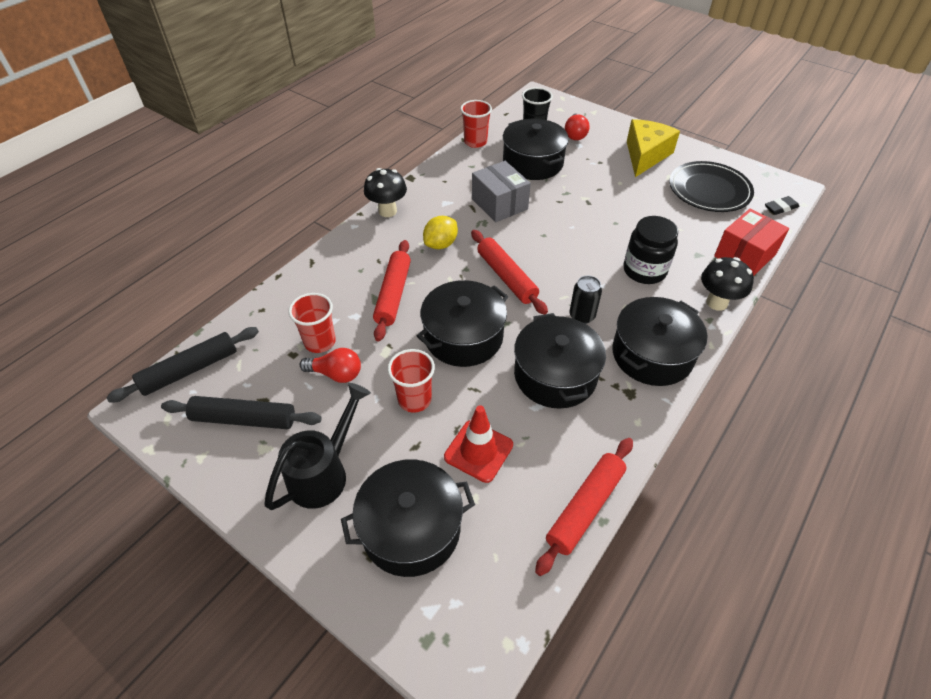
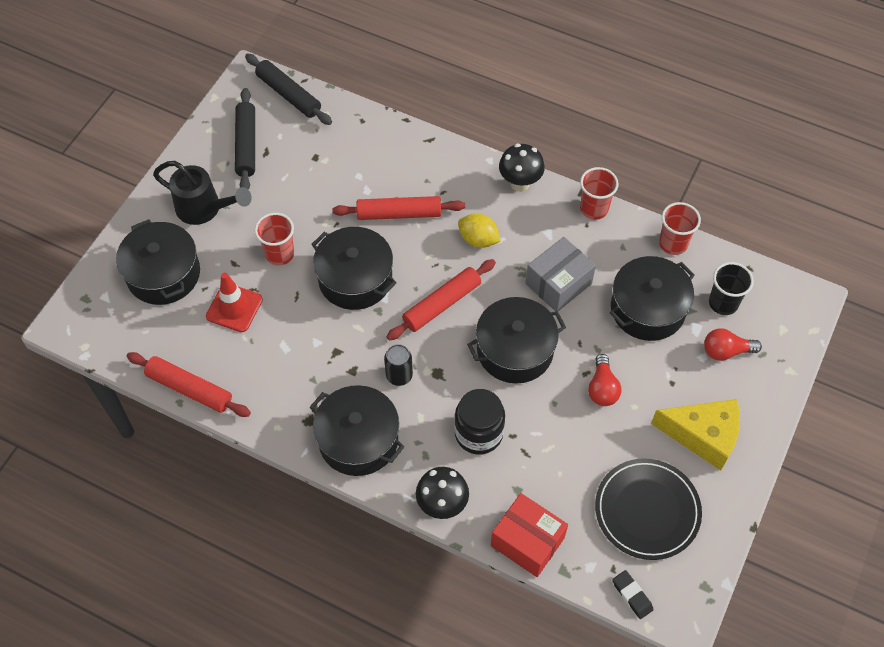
camera: 80 degrees right, 10 degrees up
red cup [289,293,336,353] -> red cup moved to [580,167,619,220]
red light bulb [300,348,361,383] -> red light bulb moved to [588,354,621,406]
black pot [514,313,606,409] -> black pot moved to [467,297,566,384]

